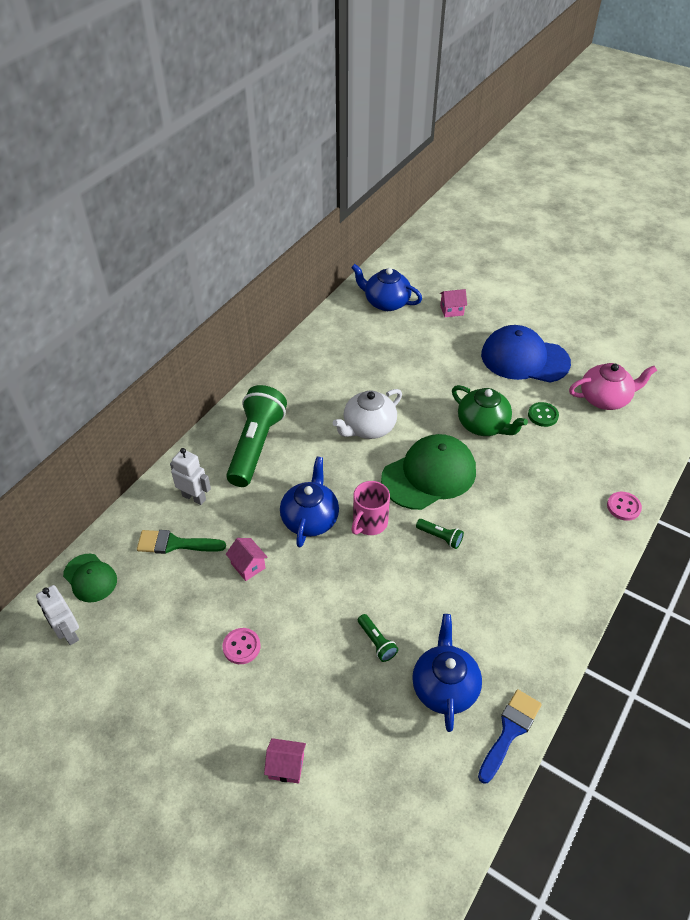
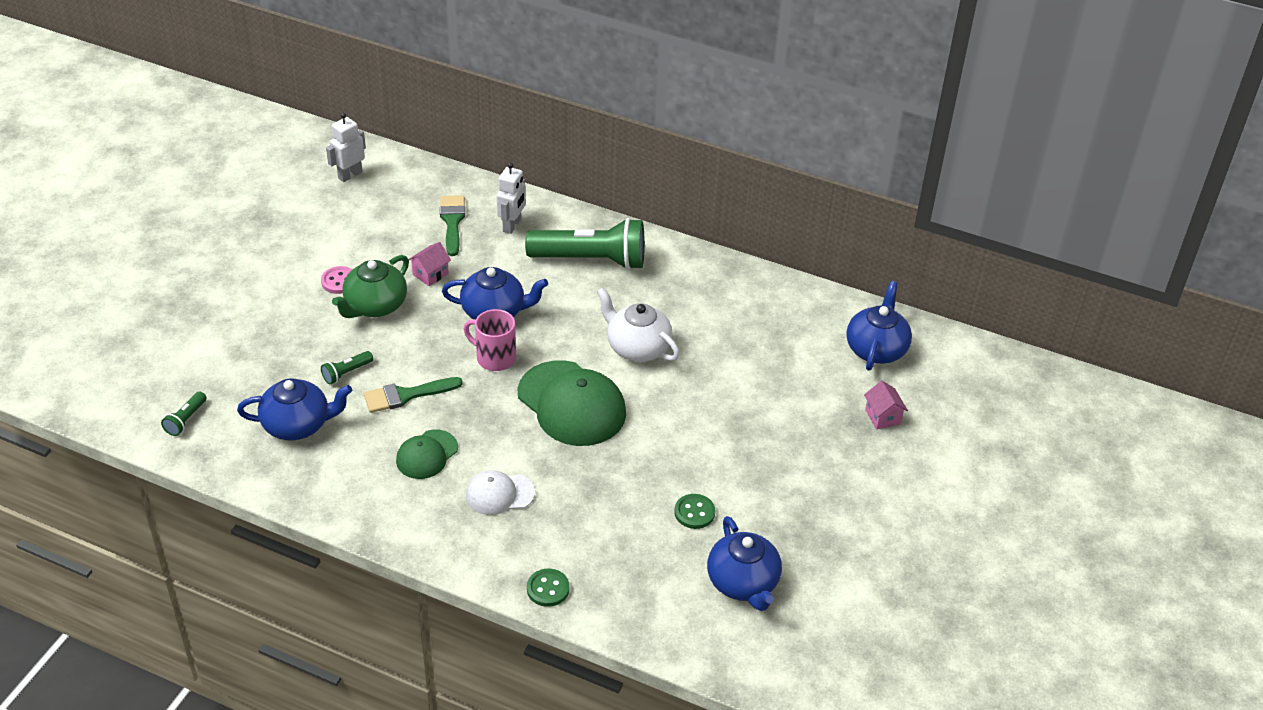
camera: 80 degrees right, 5 degrees down
green cap [63,554,117,602] -> green cap moved to [396,430,458,479]
pink house [264,738,306,784] -> none
green flashlight [416,519,464,549] -> green flashlight moved to [161,391,206,436]
green teapot [452,385,528,436] -> green teapot moved to [332,255,409,318]
blue brush [478,689,542,784] -> none
blue cap [481,325,571,383] -> none
pink teapot [569,363,657,410] -> blue teapot [707,516,782,611]
pink button [607,492,642,521] -> green button [527,569,570,607]
none -> green brush [364,377,463,413]
none -> white cap [466,470,535,515]

